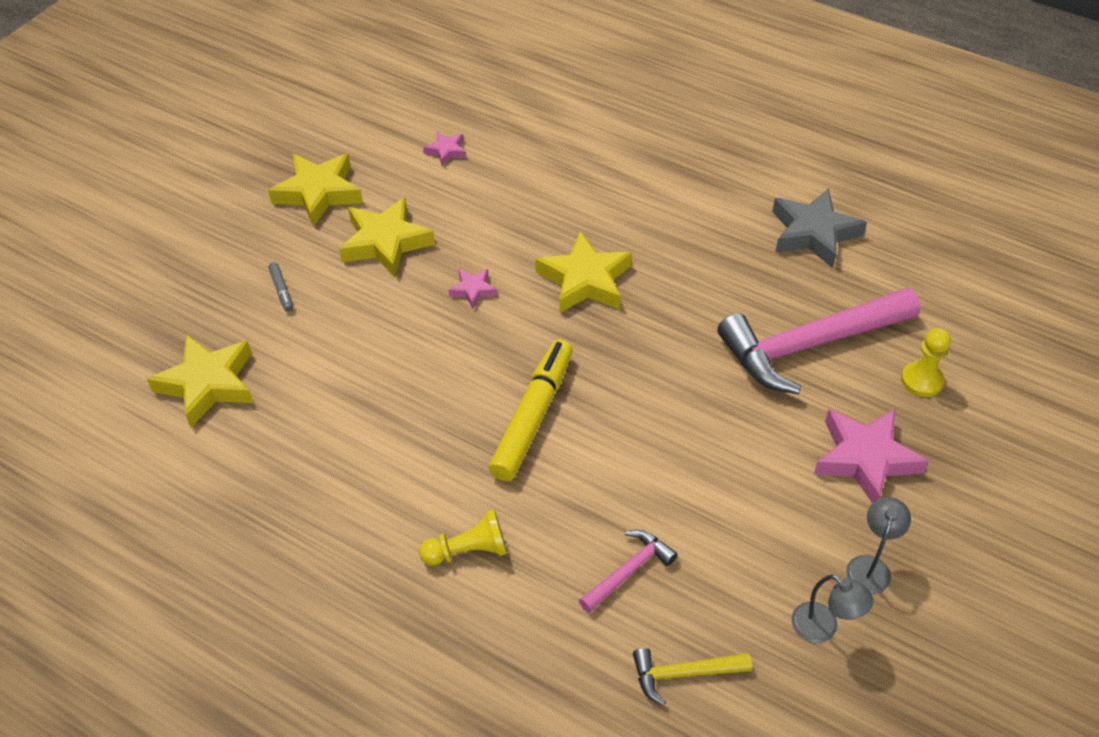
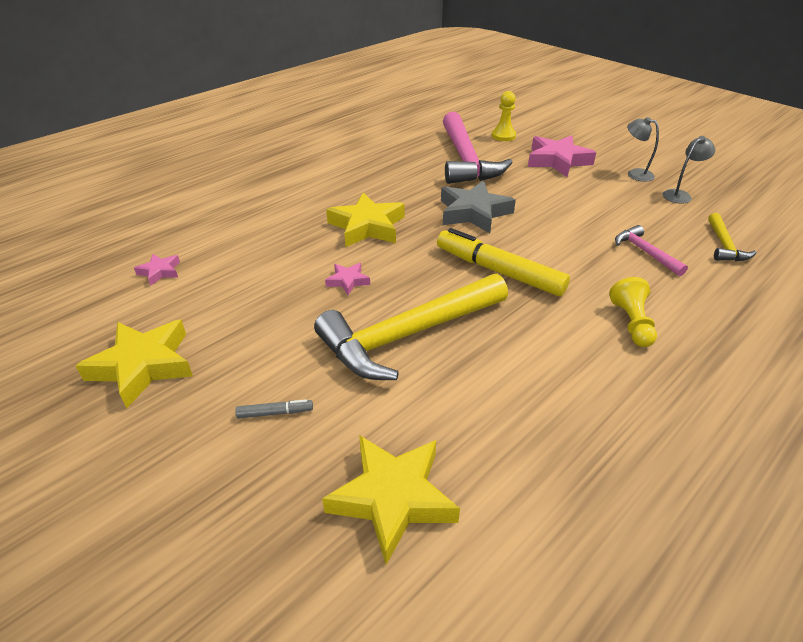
camera: 75 degrees left, 10 degrees down
yellow star [339,197,435,277] -> none
grey star [772,188,867,268] -> grey star moved to [441,181,516,233]
none -> yellow hammer [314,274,508,380]

